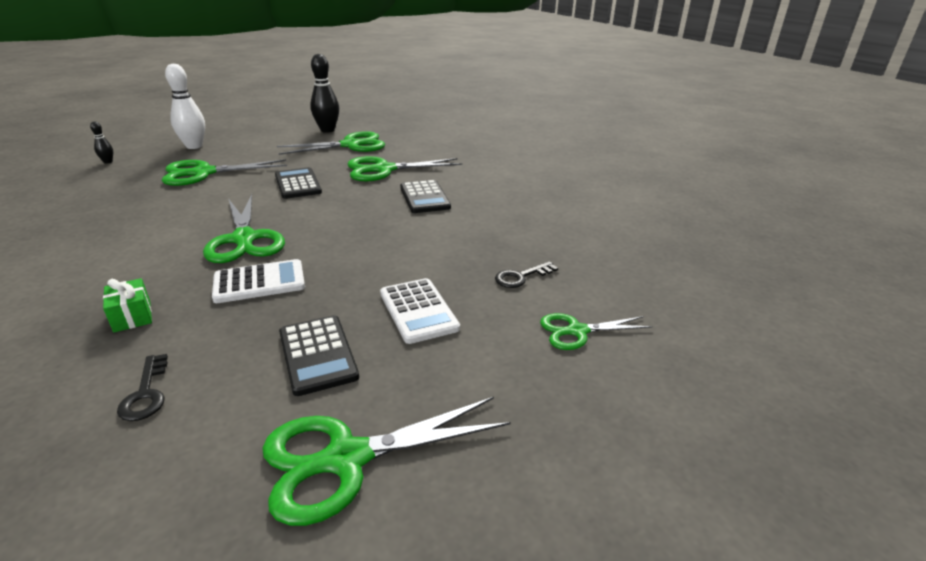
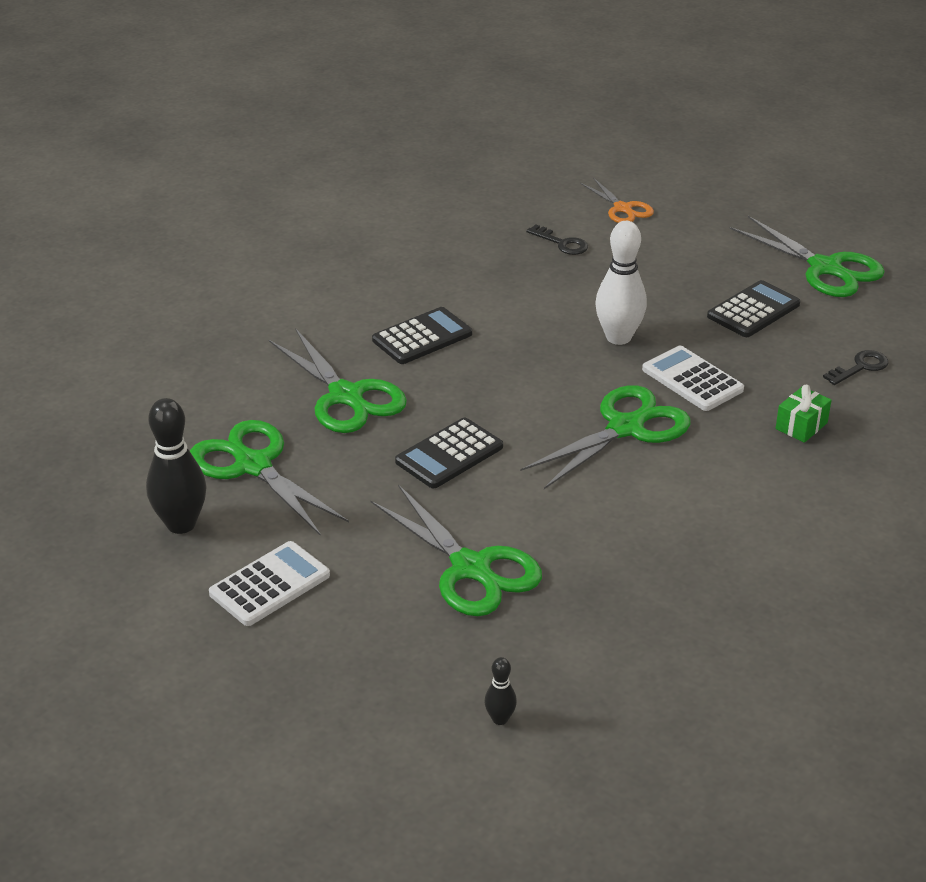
camera: 110 degrees left, 5 degrees up
white bowling pin [165,64,205,149] -> white bowling pin moved to [595,221,647,345]
white calculator [380,278,460,344] -> white calculator moved to [209,541,330,626]
green scissors [540,313,653,350] -> orange scissors [580,178,654,223]

